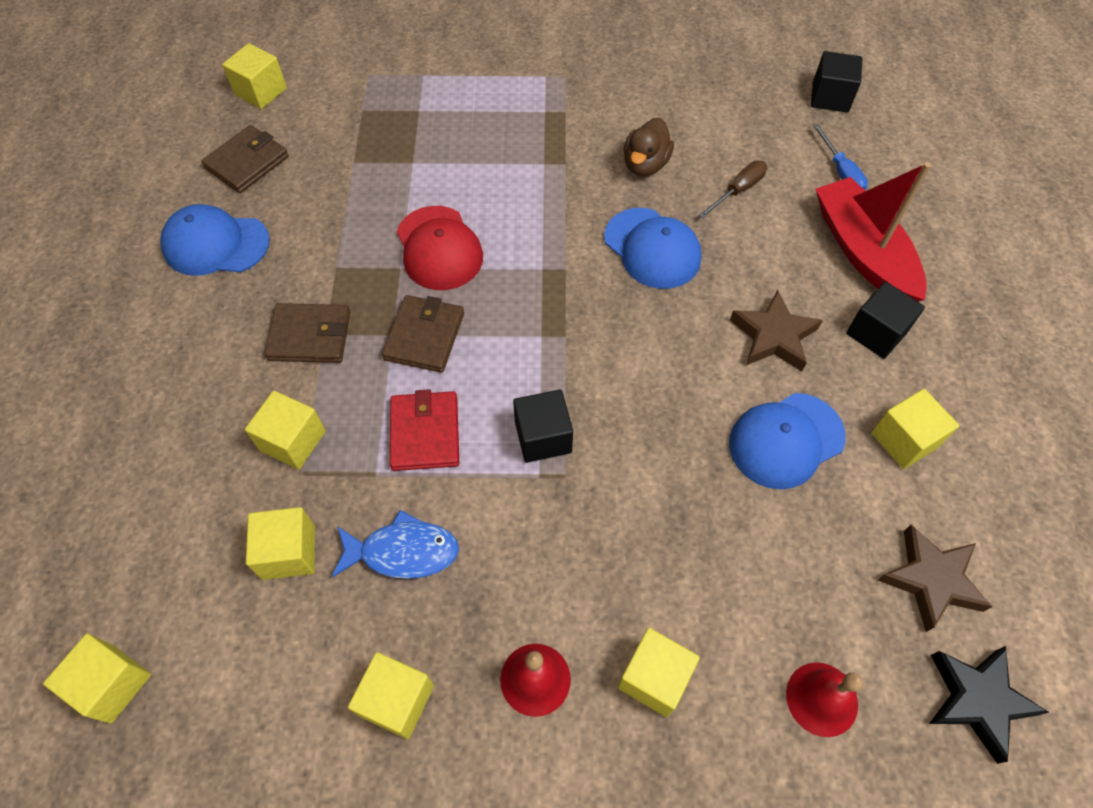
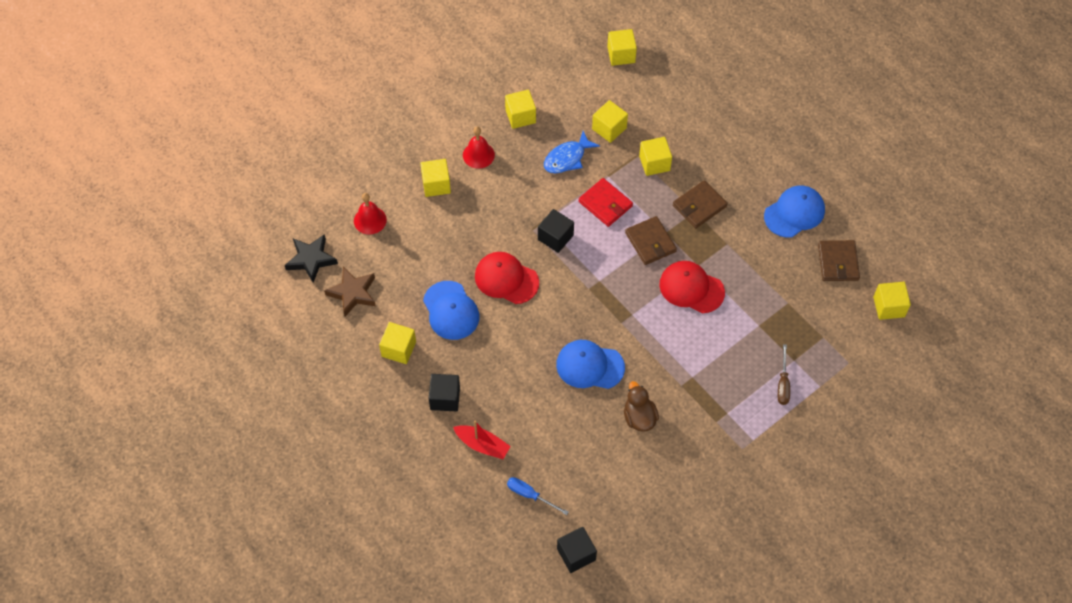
camera: 140 degrees right, 0 degrees up
brown screwdriver [698,160,767,219] -> brown screwdriver moved to [778,344,790,405]
blue cap [729,393,846,490] -> blue cap turned 135 degrees clockwise [423,281,480,340]
brown star [730,290,823,372] -> none
red boat [816,162,931,302] -> red boat [453,420,511,459], size x0.58
none -> red cap [475,252,539,304]

